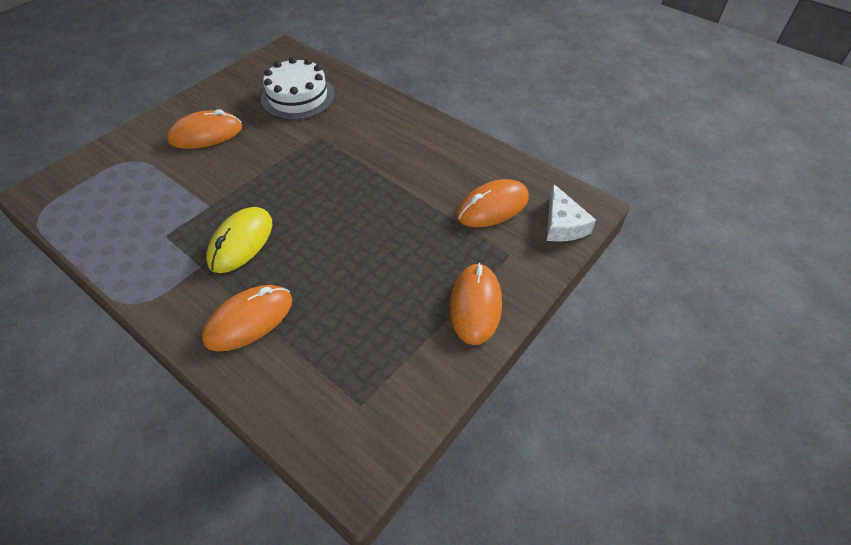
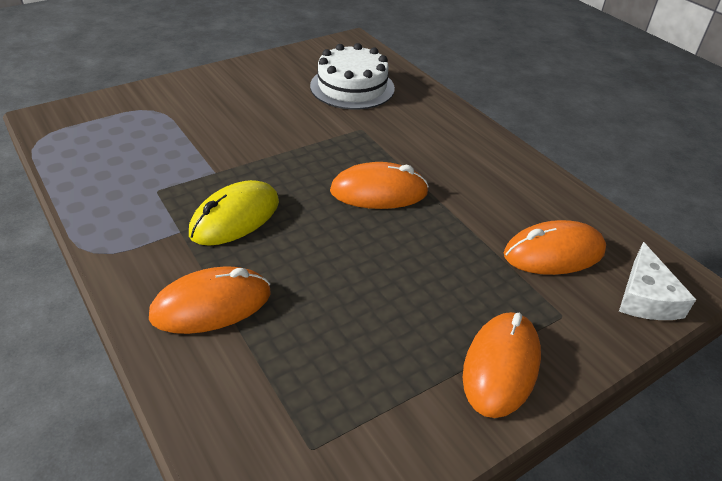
camera: 15 degrees right, 10 degrees down
orange mouse [167,109,242,149] -> orange mouse moved to [330,162,429,209]

